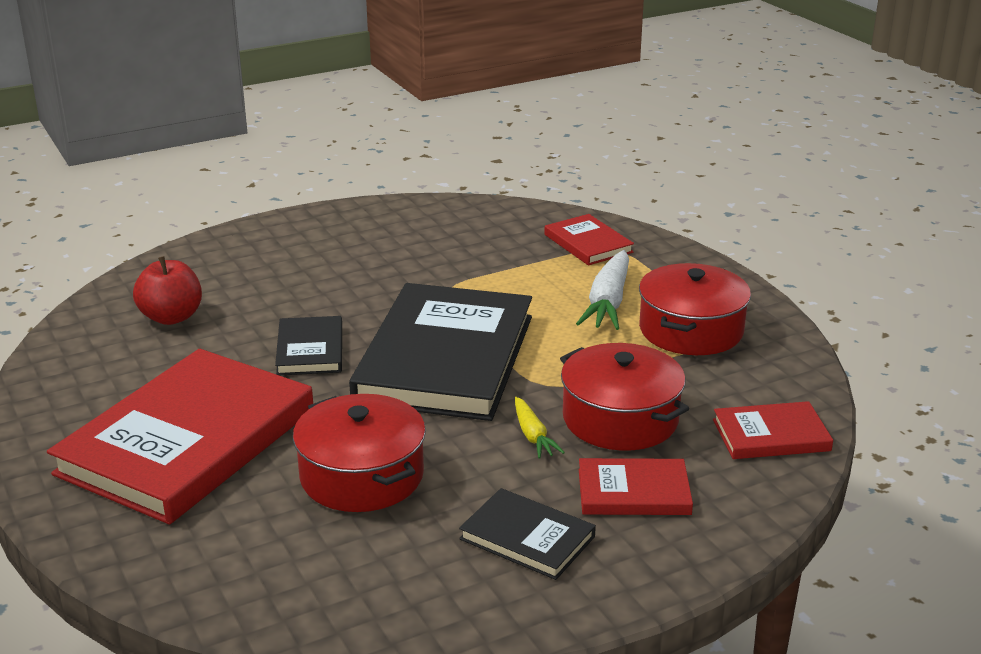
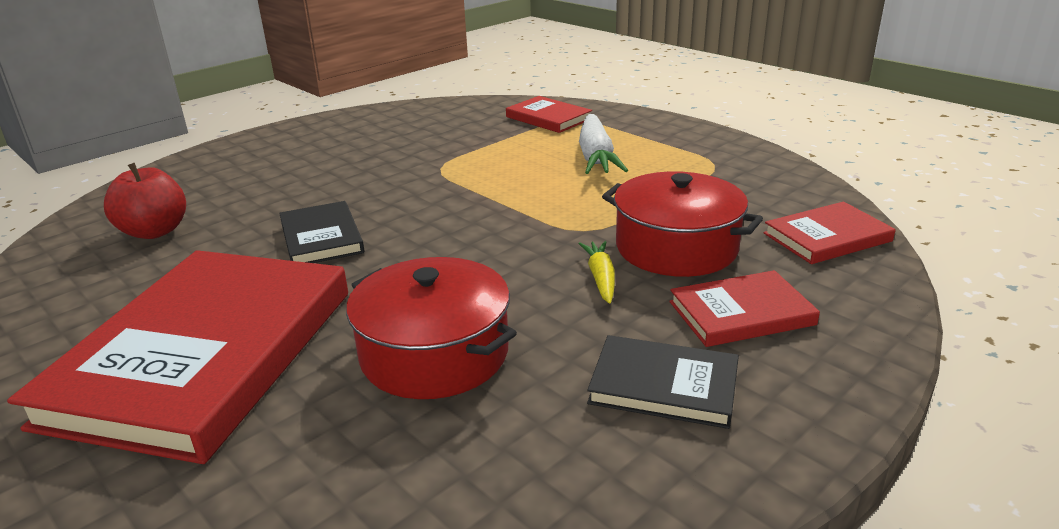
camera: 15 degrees left, 0 degrees up
black book [349,283,532,421] -> none
yellow carrot [515,397,565,459] -> yellow carrot turned 150 degrees counterclockwise [578,241,615,304]
red pot [639,263,751,355] -> none

